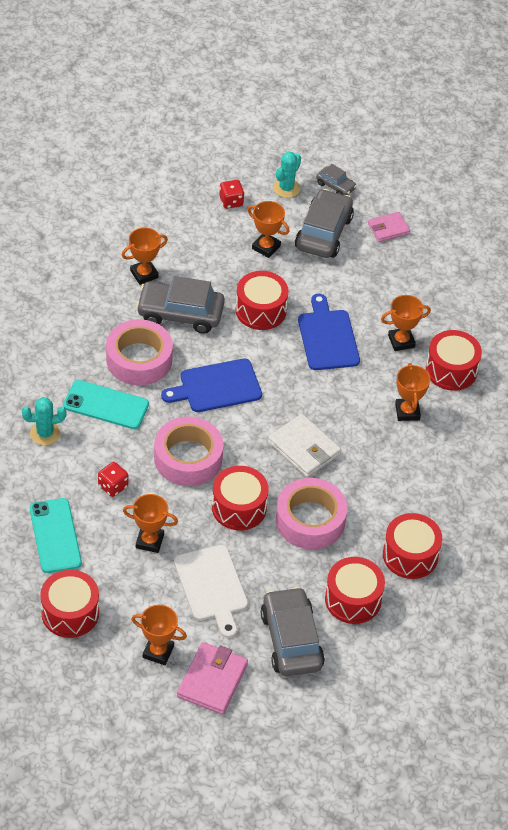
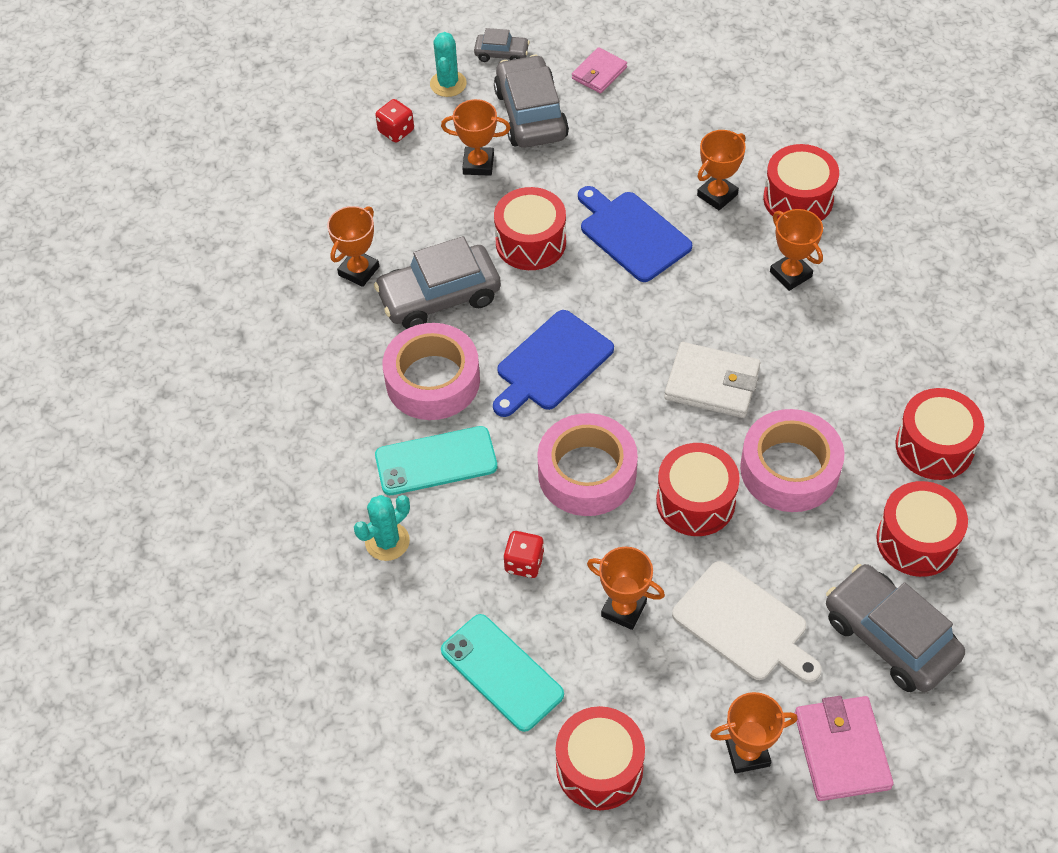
camera: 25 degrees left, 5 degrees up
orange trophy [123,494,178,553] -> orange trophy turned 45 degrees clockwise [587,547,665,630]

